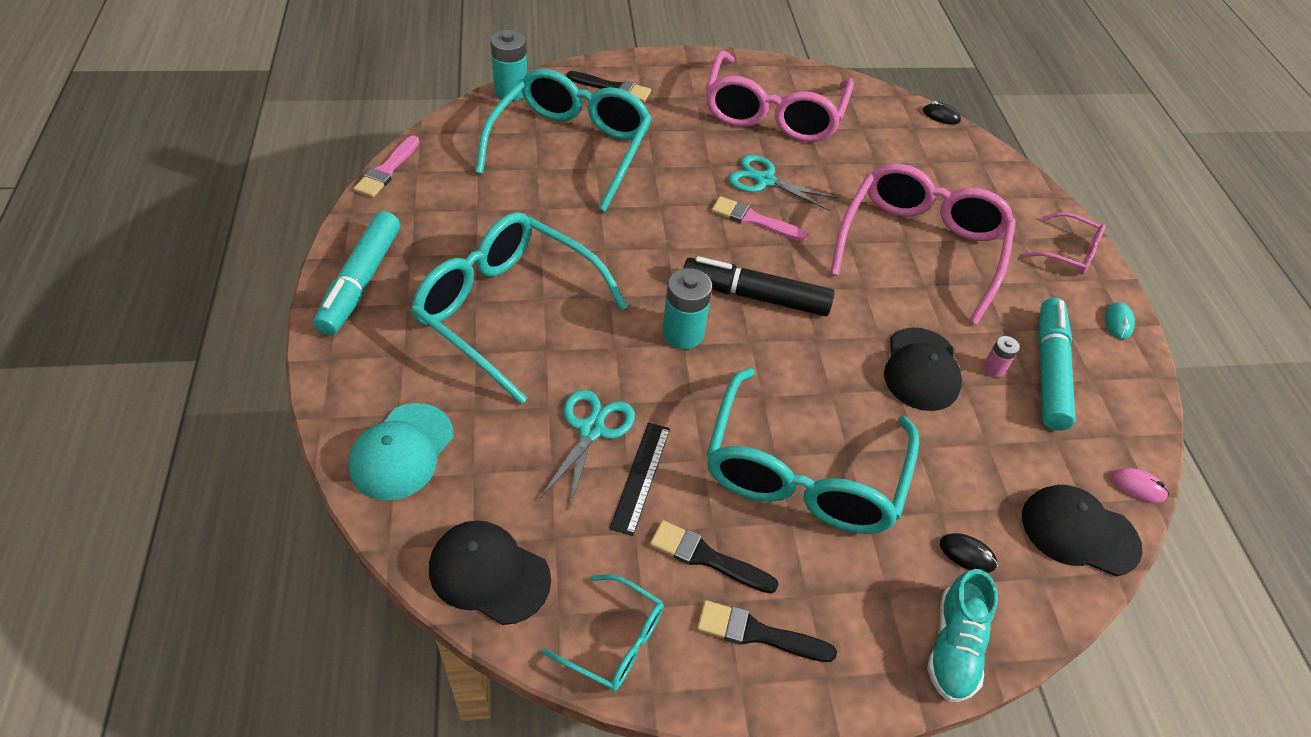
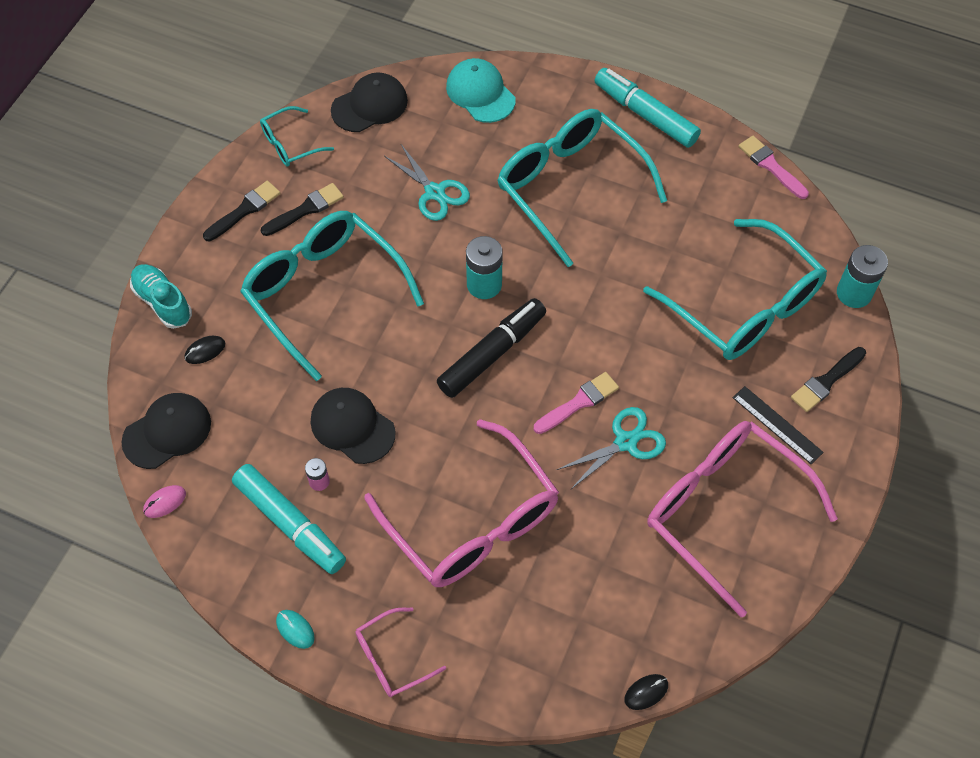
camera: 125 degrees right, 10 degrees up
turquoise glasses [411,212,628,404] -> turquoise glasses turned 105 degrees counterclockwise [498,109,667,267]
black ruler [609,422,670,536] -> black ruler moved to [733,386,824,464]

